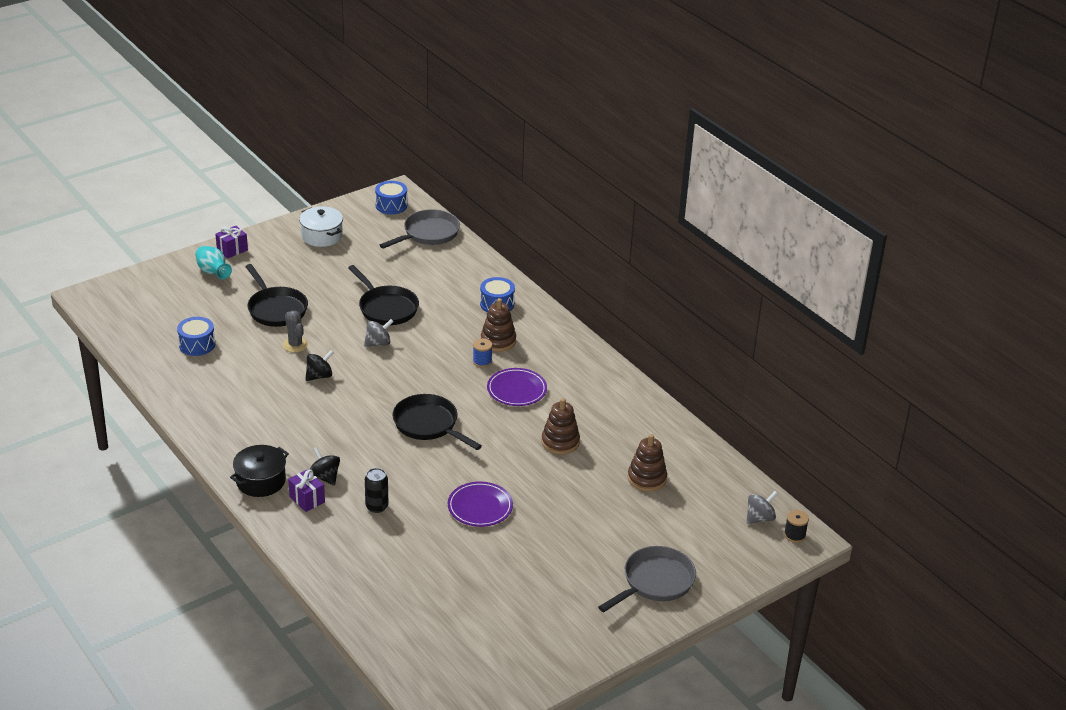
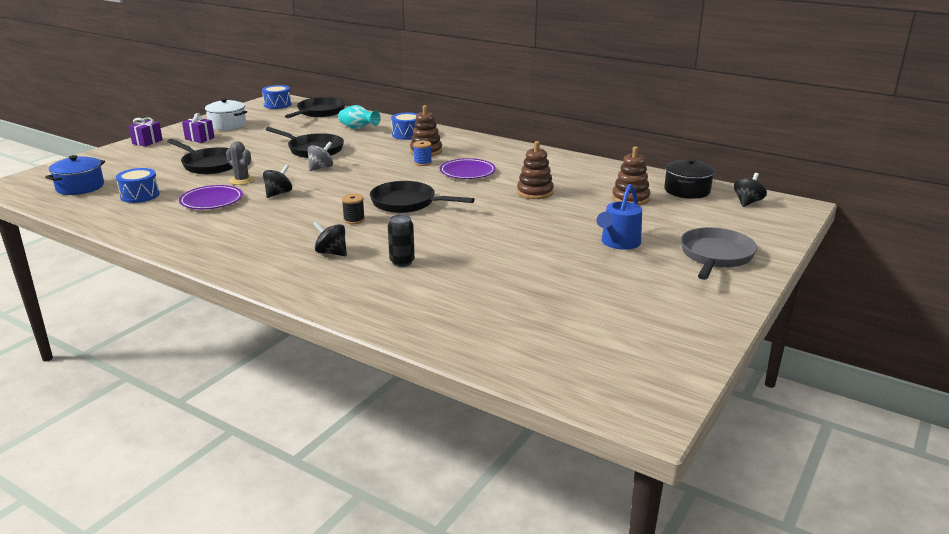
camera: 20 degrees left, 10 degrees down
turquoise vase [195,246,232,279] -> turquoise vase moved to [338,105,380,129]
black pot [230,445,289,497] -> black pot moved to [664,158,715,199]
purple gift [288,469,325,512] -> purple gift moved to [182,113,215,143]
grey pan [380,209,460,249] -> black pan [285,97,346,118]
purple plate [448,482,513,527] -> purple plate moved to [179,185,243,209]
grey spinning top [746,491,778,524] -> black spinning top [734,173,767,207]
black spool [784,510,809,543] -> black spool moved to [342,194,365,224]
none -> blue pot [45,155,105,195]
none -> blue watering can [596,184,642,250]

